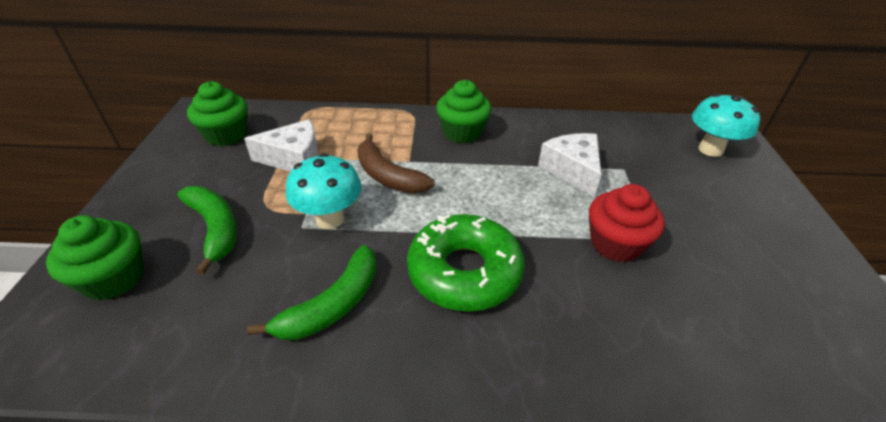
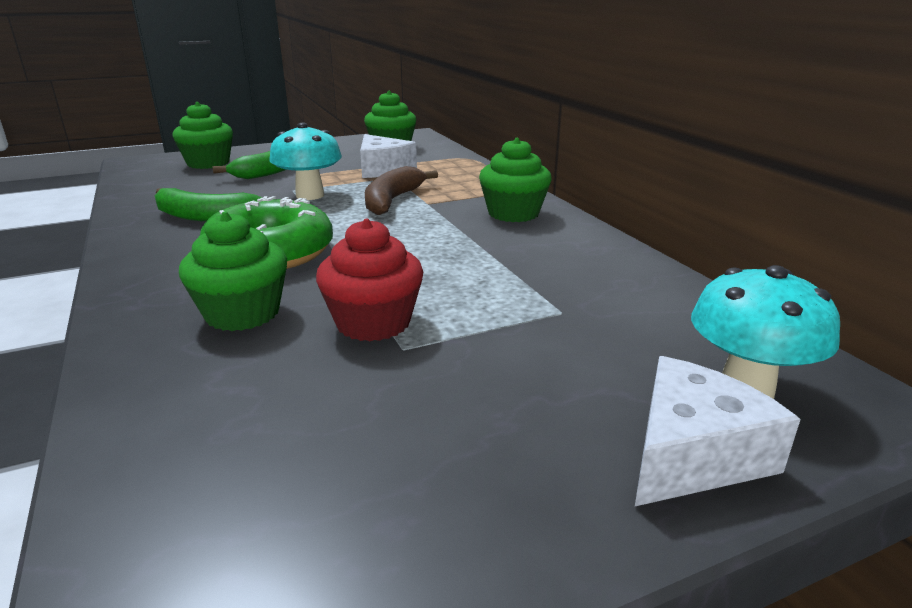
camera: 65 degrees right, 15 degrees down
white cheese [538,133,602,197] -> white cheese moved to [635,356,801,506]
none -> green cupcake [179,212,287,331]

